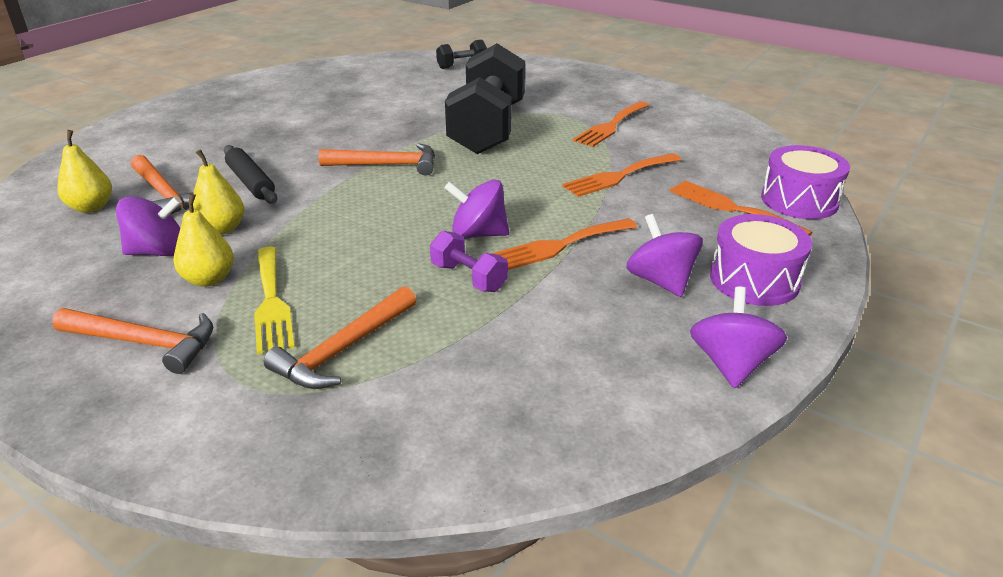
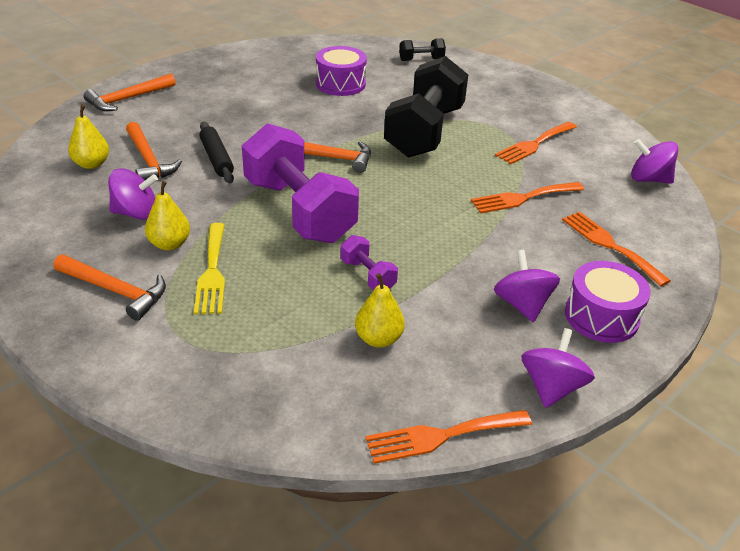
camera: 10 degrees right, 5 degrees up
yellow pear [193,149,244,235] -> yellow pear moved to [355,273,405,348]
orange hammer [264,286,416,389] -> orange hammer moved to [83,73,175,111]
purple spinning top [444,179,509,239] -> purple spinning top moved to [631,139,678,184]
orange fork [491,218,637,270] -> orange fork moved to [365,410,532,464]
purple drum [761,145,850,219] -> purple drum moved to [316,46,367,96]
none -> purple dumbbell [242,123,359,243]

